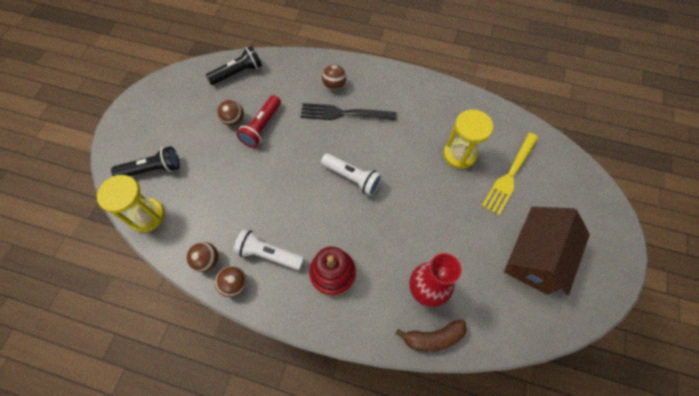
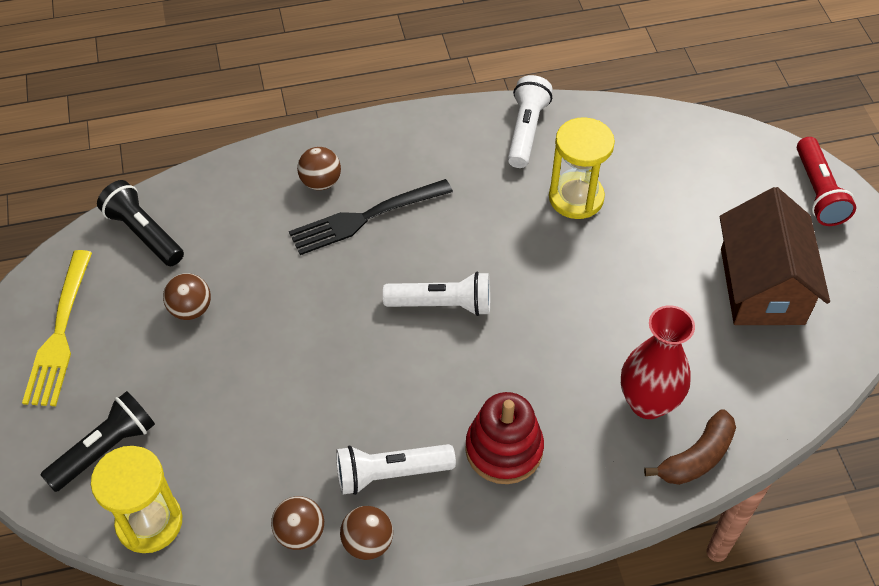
camera: 30 degrees left, 10 degrees down
black flashlight [206,46,262,85] -> black flashlight turned 75 degrees counterclockwise [97,180,184,266]
red flashlight [237,95,281,148] -> red flashlight moved to [797,137,856,226]
yellow fork [482,132,538,216] -> yellow fork moved to [22,250,92,406]
none -> white flashlight [508,75,553,168]

